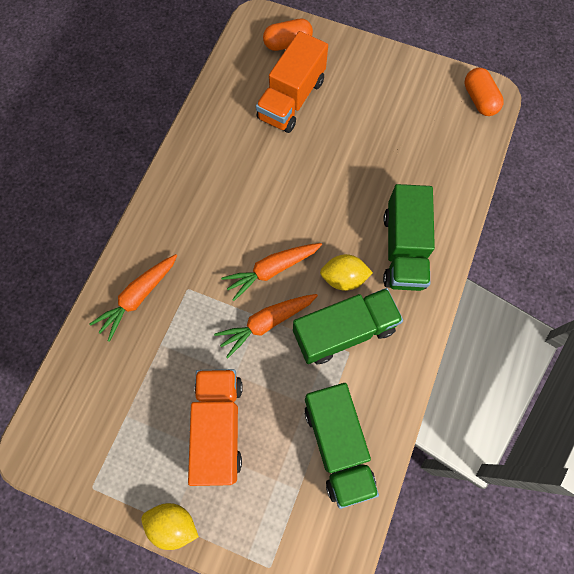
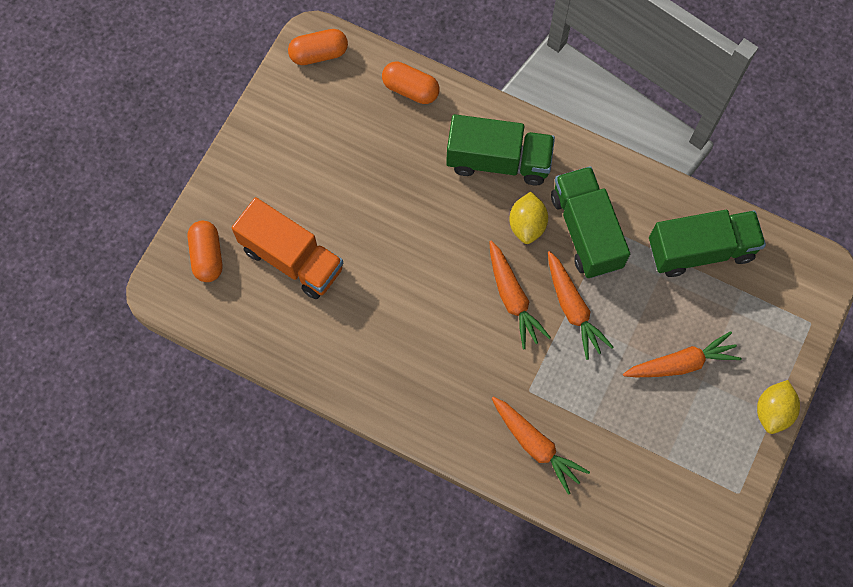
camera: 85 degrees left, 0 degrees up
orange truck [188,369,243,486] -> orange carrot [623,331,742,377]
none -> orange capsule [382,61,439,104]

